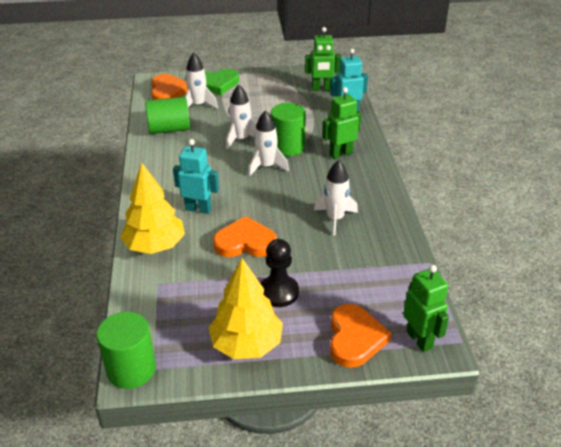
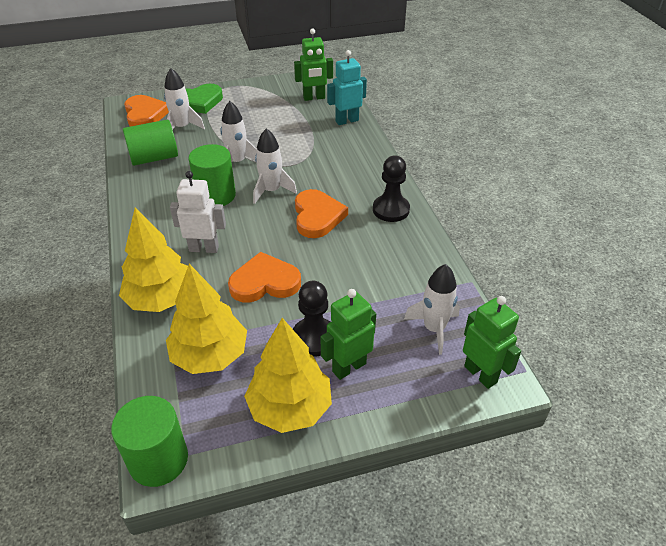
camera: 10 degrees left, 5 degrees up
turquoise robot [173,139,219,214] -> white robot [170,171,226,253]
green cylinder [271,103,306,156] -> green cylinder moved to [188,144,236,206]
white rocket [314,160,358,236] -> white rocket moved to [404,264,460,355]
green robot [323,87,361,159] -> green robot moved to [320,289,376,380]
orange heart [330,304,392,368] -> orange heart moved to [295,189,348,238]
none -> yellow tree [166,264,247,374]
none -> black pawn [373,156,410,222]

